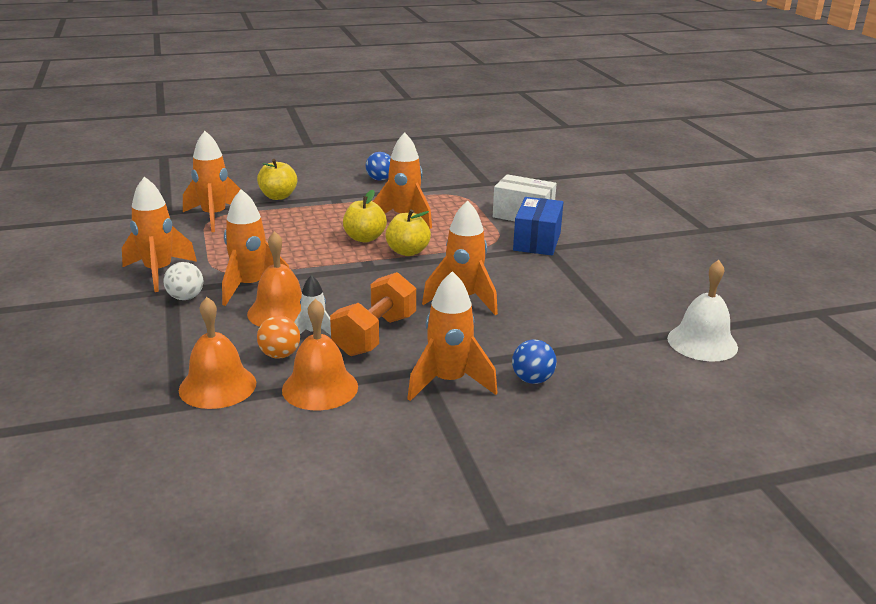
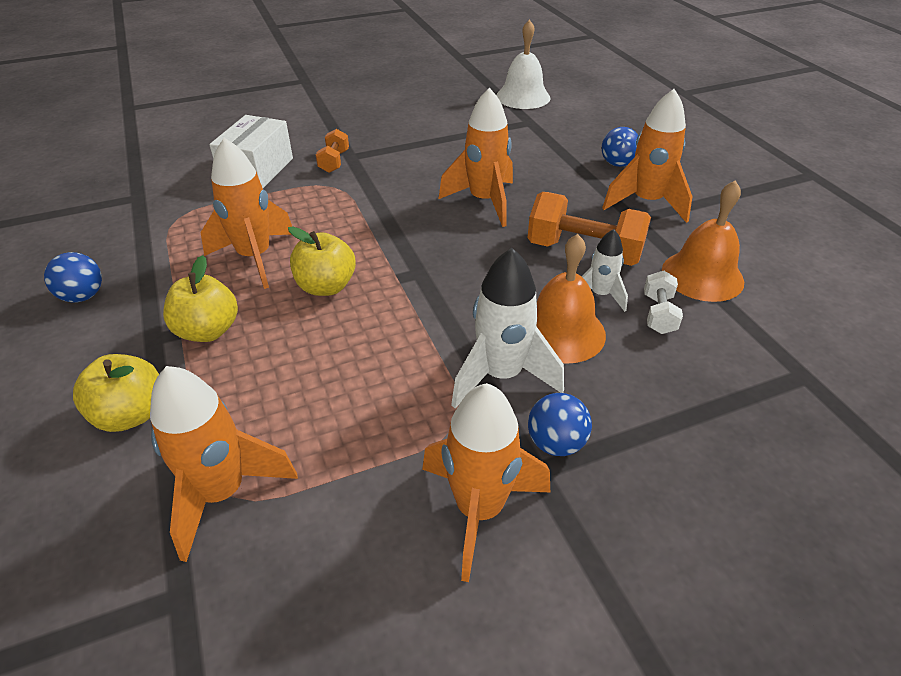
camera: 95 degrees left, 15 degrees up
white ball [164,262,203,300] -> blue ball [528,393,592,456]
orange bell [179,297,256,409] -> none
orange rocket [222,189,289,306] -> white rocket [451,248,564,408]
orange ball [257,316,300,359] -> white dumbbell [644,271,683,334]
yellow apple [385,209,431,256] -> yellow apple moved to [163,255,238,342]
blue box [513,197,564,255] -> orange dumbbell [316,129,349,173]

